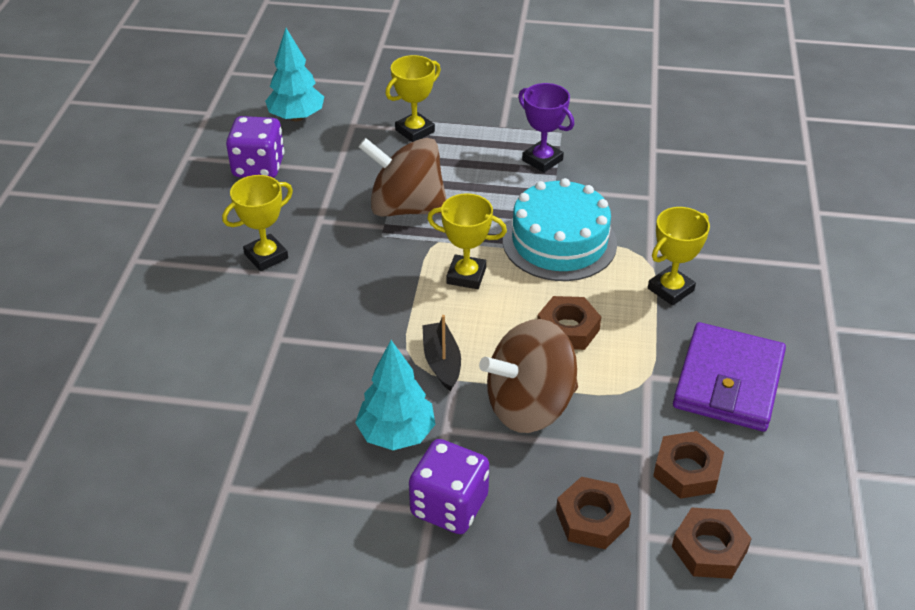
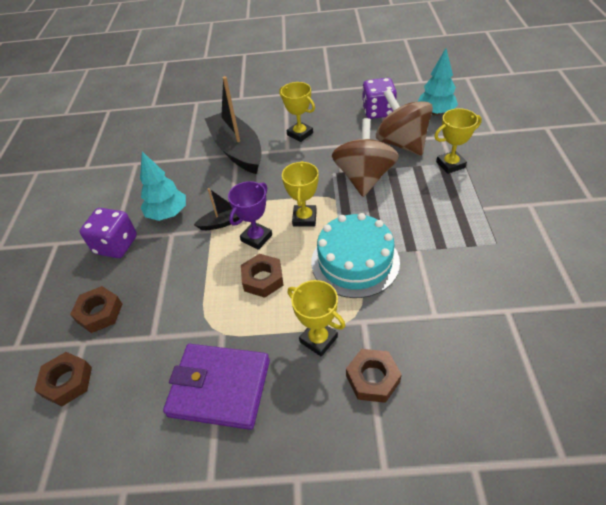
camera: 85 degrees right, 5 degrees up
yellow trophy [385,55,441,142] -> yellow trophy turned 60 degrees counterclockwise [434,108,482,174]
brown spinning top [479,319,578,433] -> brown spinning top moved to [376,89,433,156]
purple trophy [518,83,574,173] -> purple trophy moved to [228,181,272,250]
brown nut [653,431,724,499] -> brown nut moved to [346,349,402,403]
none -> black boat [205,76,262,174]

